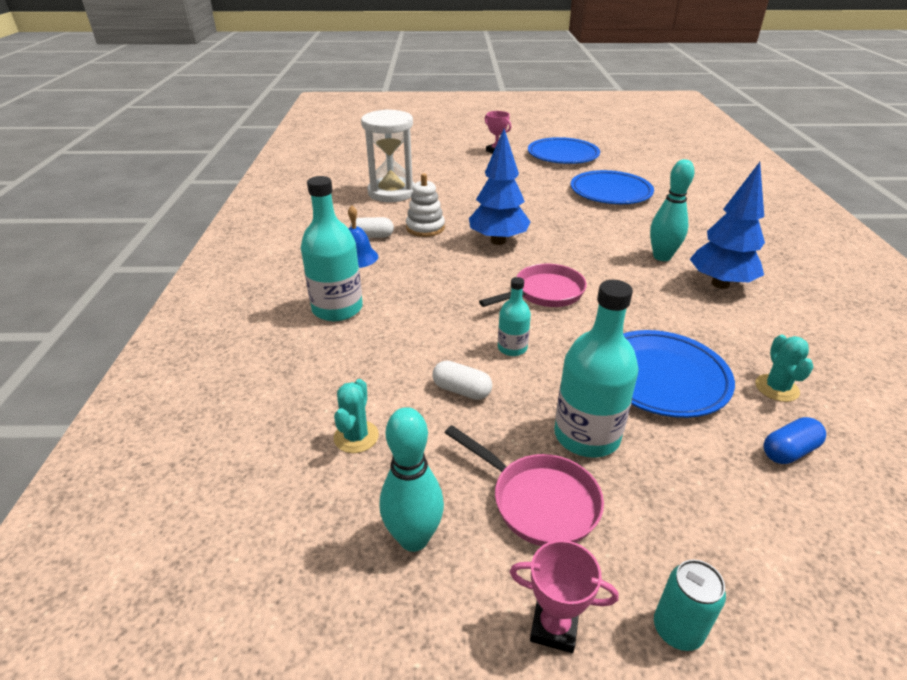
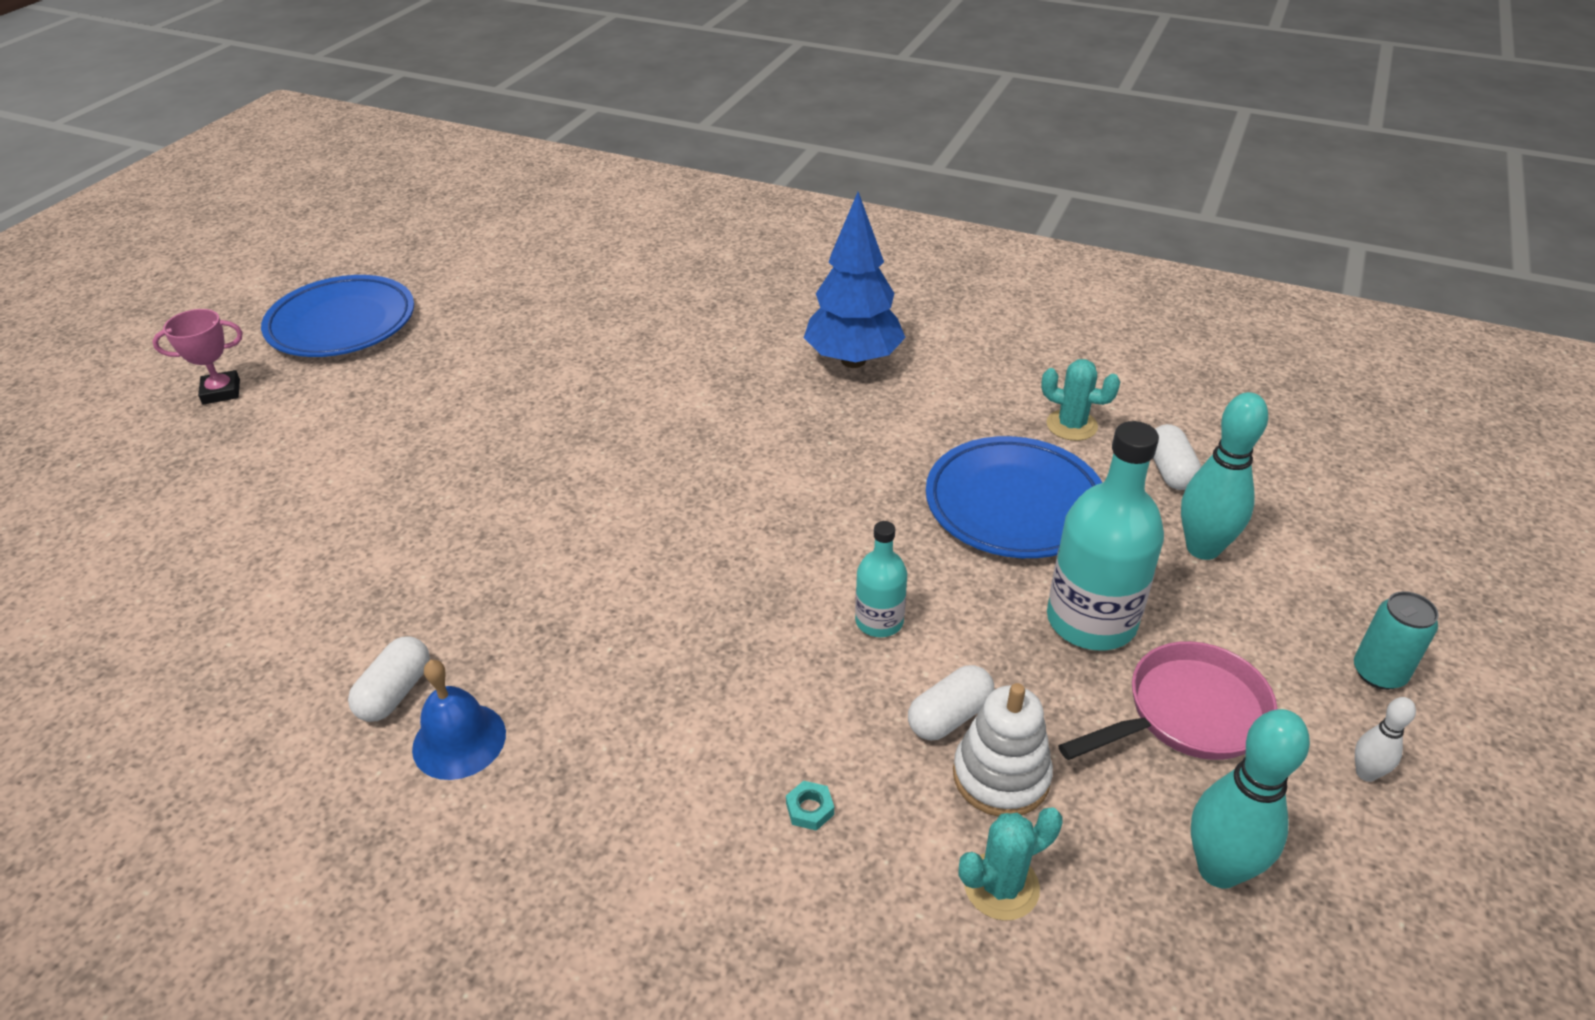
camera: 65 degrees left, 5 degrees up
turquoise bottle [301,176,363,321] -> none
turquoise cactus [334,379,379,453] -> turquoise cactus turned 60 degrees counterclockwise [959,807,1062,921]
white hourglass [361,109,415,202] -> none
white stacking toy [406,173,445,237] -> white stacking toy moved to [953,683,1053,817]
blue tree [469,129,530,245] -> none
pink pan [479,264,587,307] -> none
pink trophy [510,540,619,653] -> white bowling pin [1355,697,1416,782]
blue plate [571,170,654,204] -> none
turquoise bowling pin [650,159,694,261] -> turquoise bowling pin moved to [1181,392,1268,560]
blue capsule [763,417,826,464] -> white capsule [1153,424,1201,490]
none -> turquoise nut [786,781,834,831]

